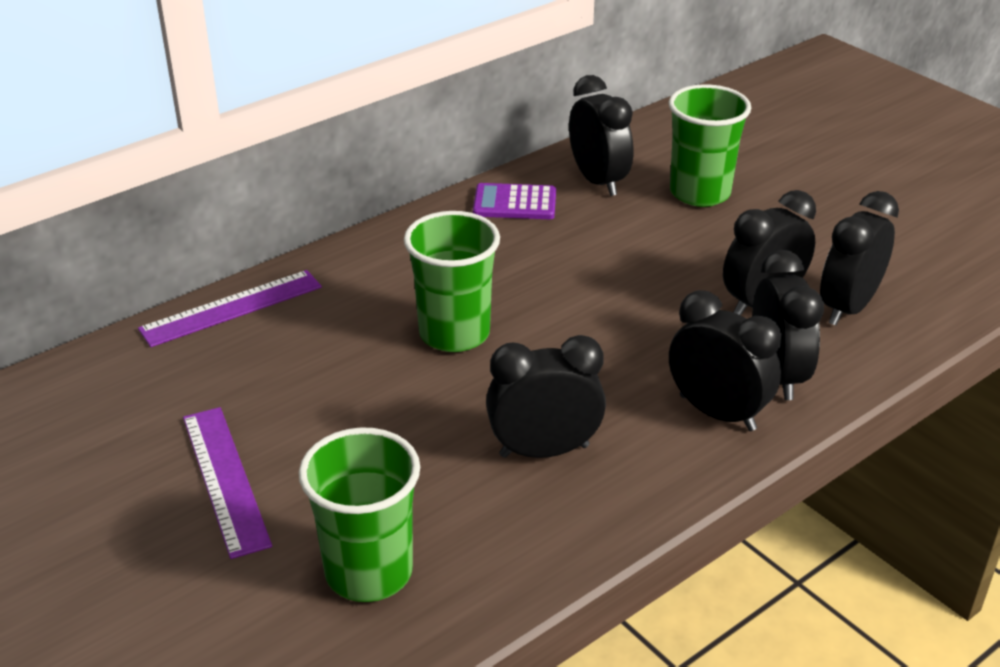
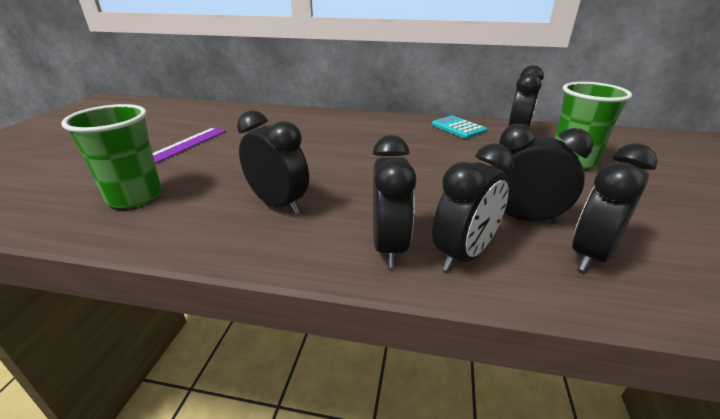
camera: 50 degrees right, 5 degrees down
purple ruler [138,270,322,347] -> none
green cup [404,211,500,352] -> none
purple calculator [473,183,556,219] -> turquoise calculator [432,116,487,139]
black clock [820,191,899,325] -> black clock turned 45 degrees counterclockwise [572,143,658,272]

